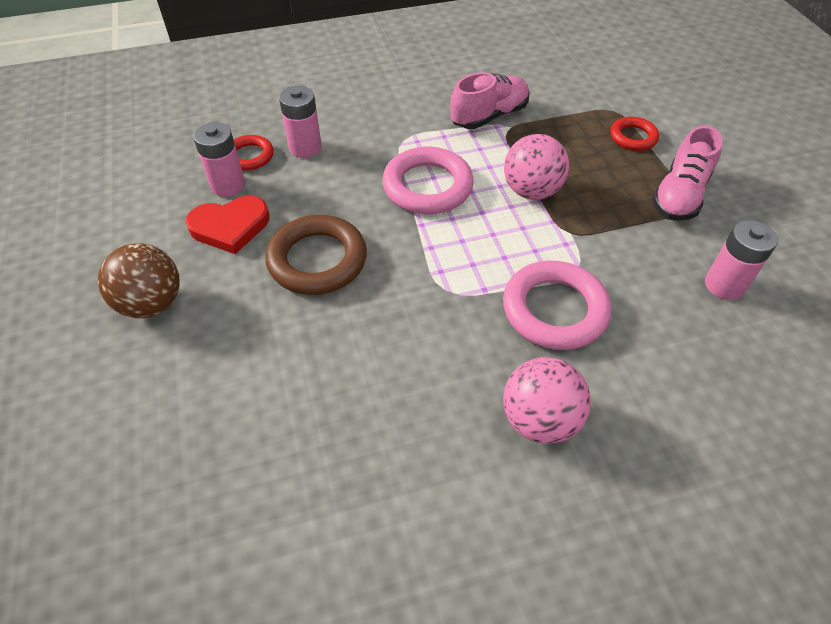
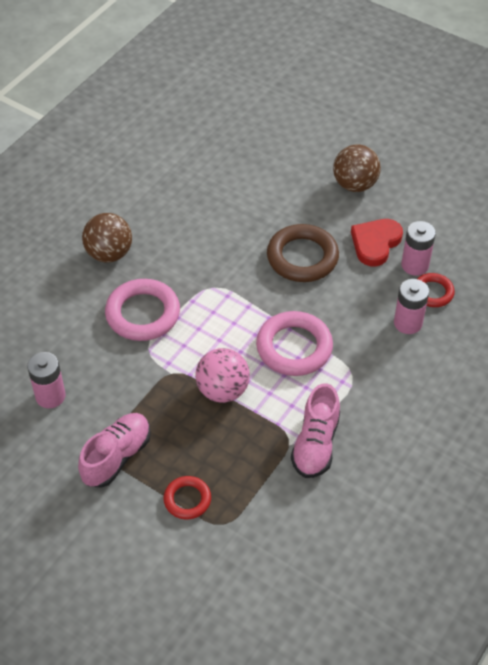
camera: 140 degrees right, 0 degrees up
pink ball [503,357,591,444] -> brown ball [82,213,132,263]
pink shoe [652,125,723,221] -> pink shoe turned 45 degrees clockwise [78,413,151,488]

